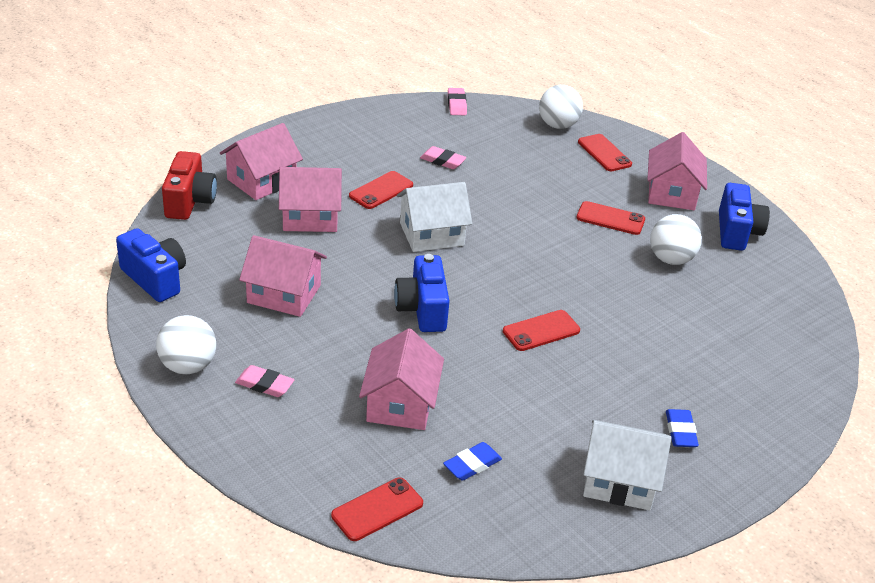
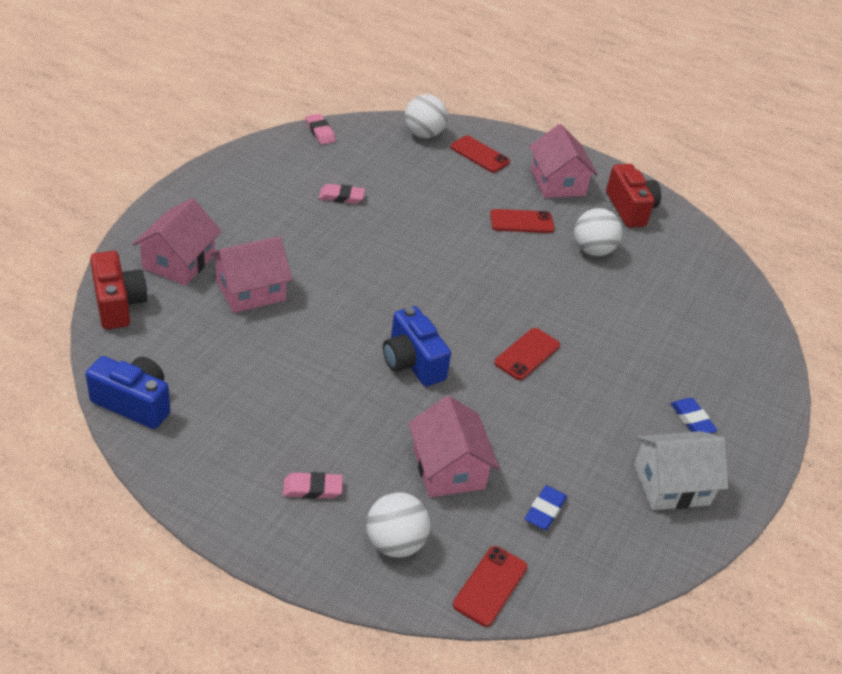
camera: 25 degrees left, 5 degrees up
white ball [156,315,216,374] -> white ball moved to [366,492,430,558]
pink house [239,235,327,317] -> none
red phone [349,171,413,209] -> none
white house [397,182,472,252] -> none
blue camera [719,183,770,251] -> red camera [606,164,661,228]

